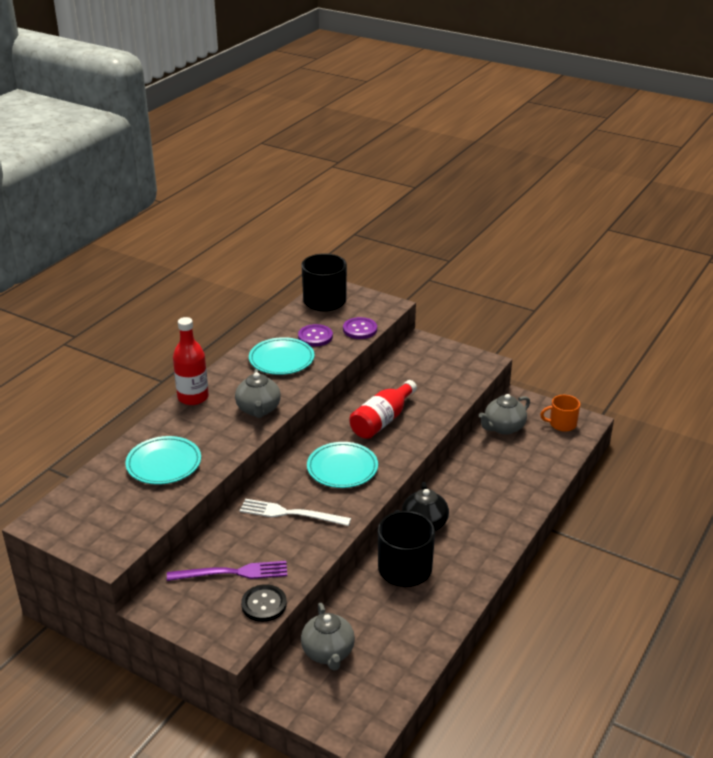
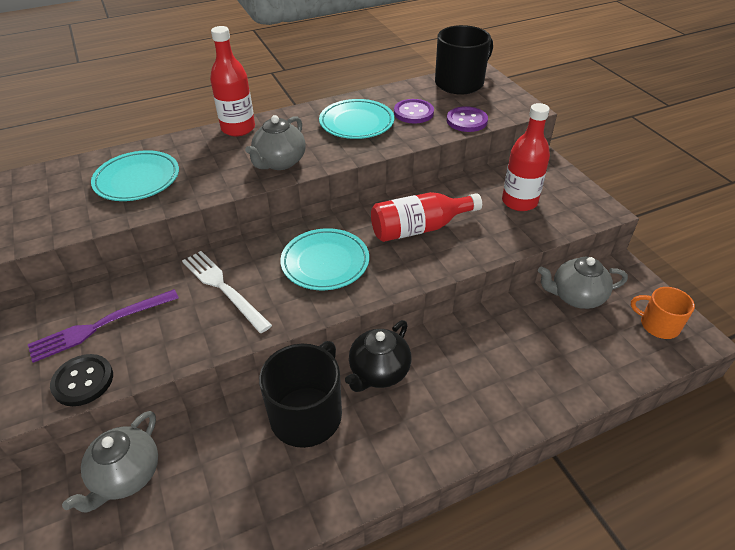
camera: 35 degrees right, 10 degrees up
purple fork [167,561,287,581] -> purple fork turned 120 degrees clockwise [28,289,179,363]
none -> red bottle [502,103,550,211]

